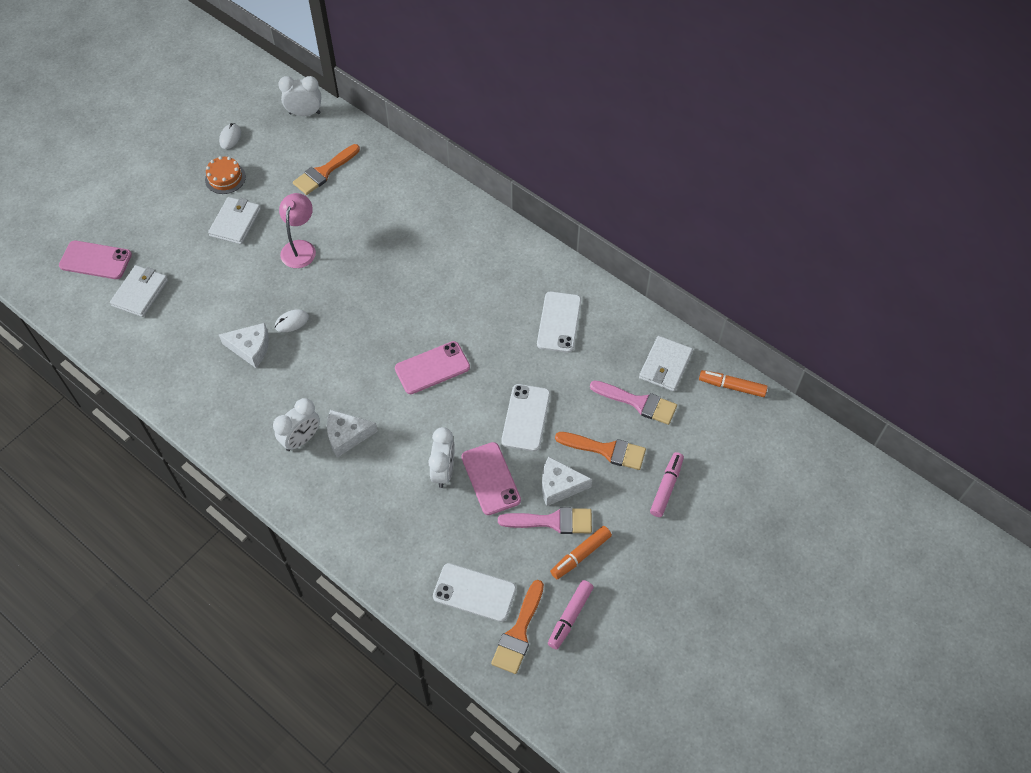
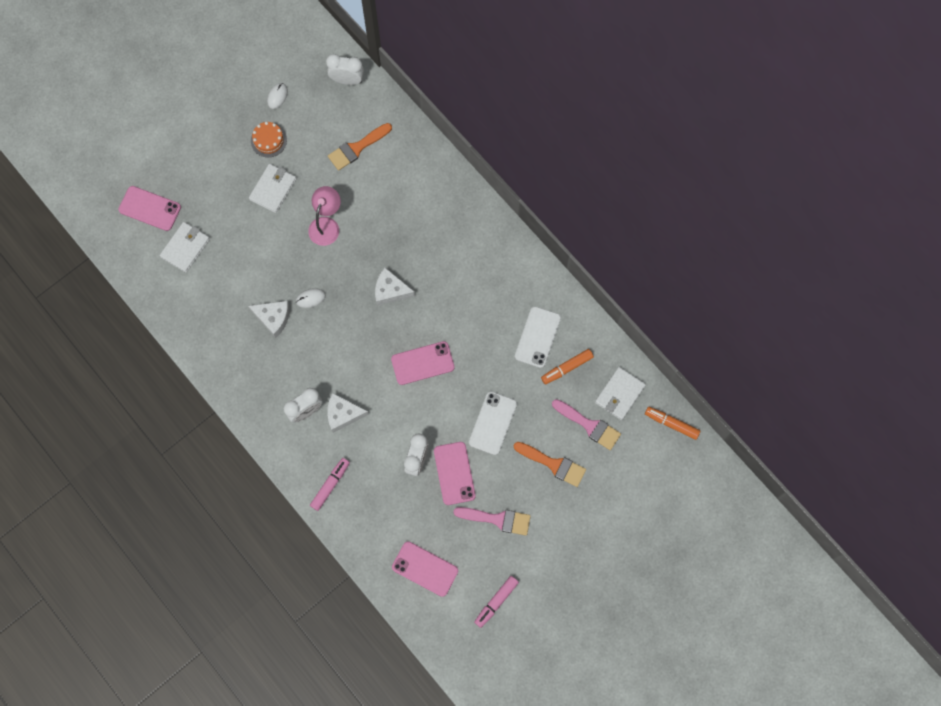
camera: 10 degrees right, 15 degrees up
white phone [433,563,516,622] -> pink phone [392,541,458,597]
orange brush [491,580,544,674] -> none
white cheese [542,457,592,506] -> white cheese moved to [375,268,415,306]
orange marker [550,526,612,579] -> orange marker moved to [541,349,594,385]
pink marker [650,452,684,517] -> pink marker moved to [310,458,350,511]

